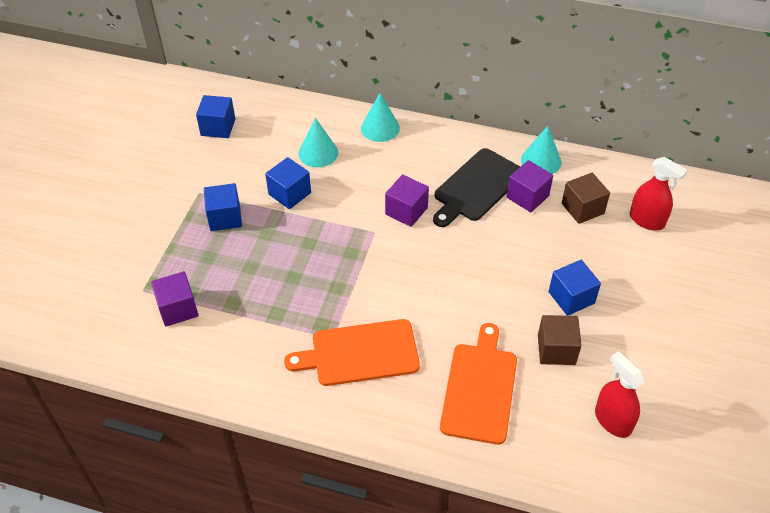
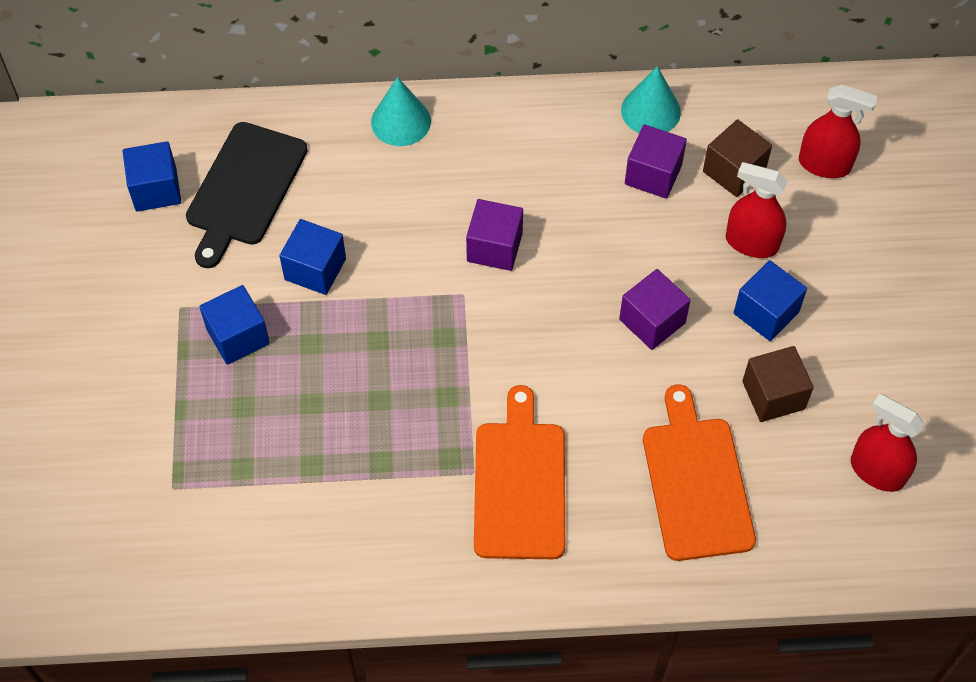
camera: 20 degrees left, 10 degrees up
purple cube [151,271,199,327] -> purple cube moved to [619,269,691,350]
orange cutting board [284,319,420,386] -> orange cutting board turned 120 degrees clockwise [474,385,565,559]
turquoise cone [299,118,338,167] -> none
black cutting board [433,148,520,227] -> black cutting board moved to [186,122,308,268]
none -> red spray bottle [726,162,788,258]

